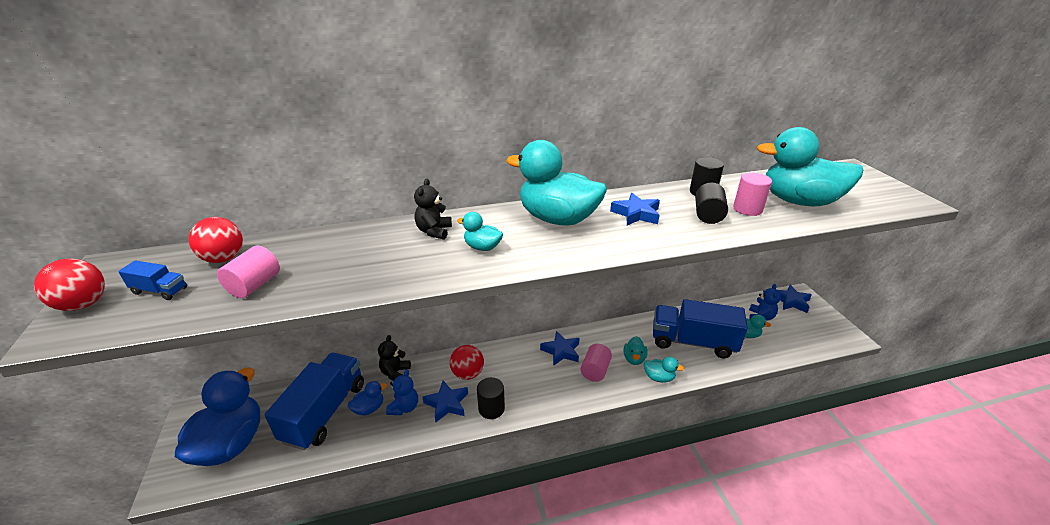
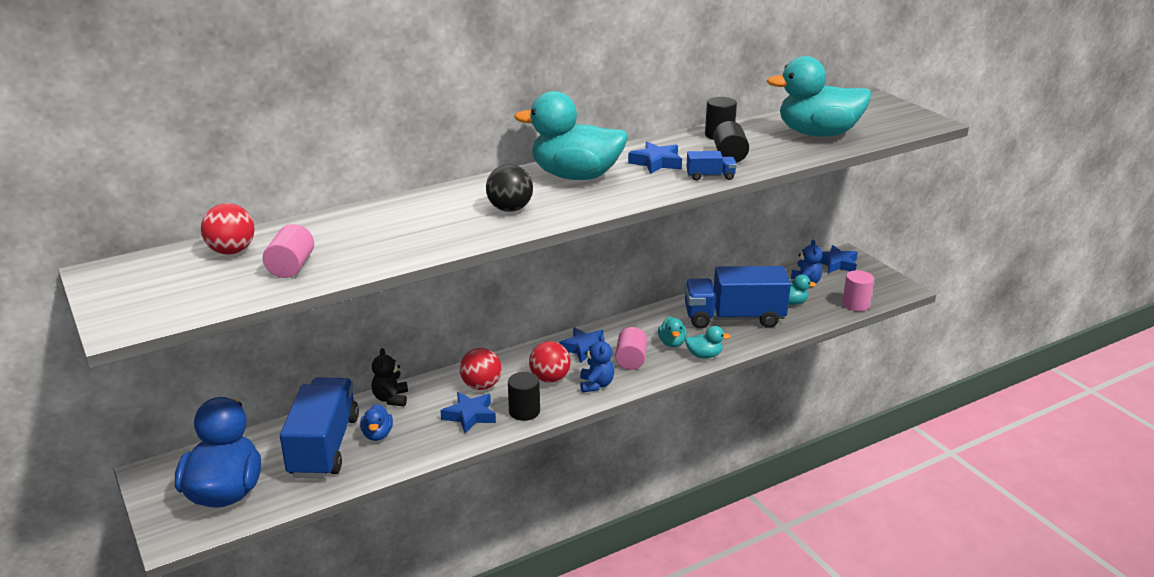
camera: 15 degrees left, 5 degrees down
red ball [34,258,105,311] -> red ball moved to [529,341,571,383]
blue truck [118,260,187,300] -> blue truck moved to [686,151,737,180]
blue duck [348,381,387,416] -> blue duck turned 135 degrees clockwise [360,404,393,441]
blue teddy bear [386,369,418,415] -> blue teddy bear moved to [580,335,614,393]
black teddy bear [414,179,452,239] -> none
turquoise duck [457,212,503,251] -> black ball [486,164,533,212]
pink cylinder [733,172,772,216] -> pink cylinder moved to [842,270,874,311]

